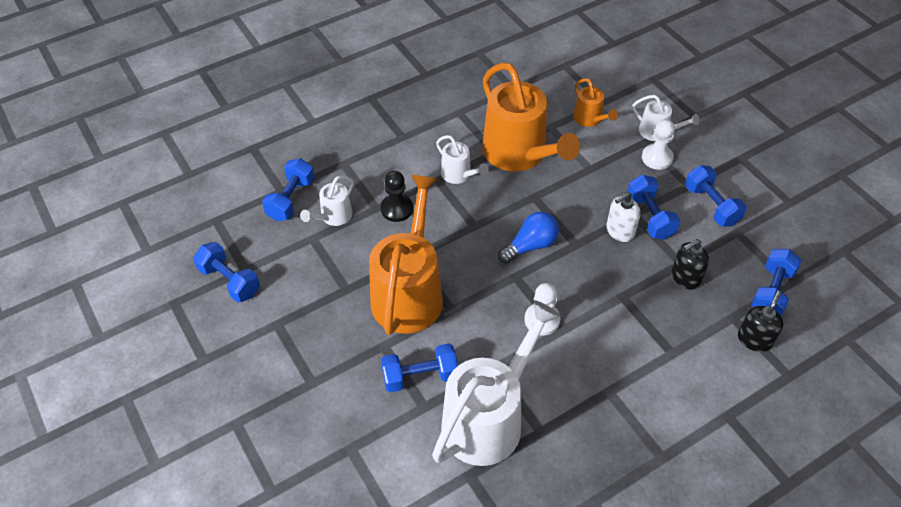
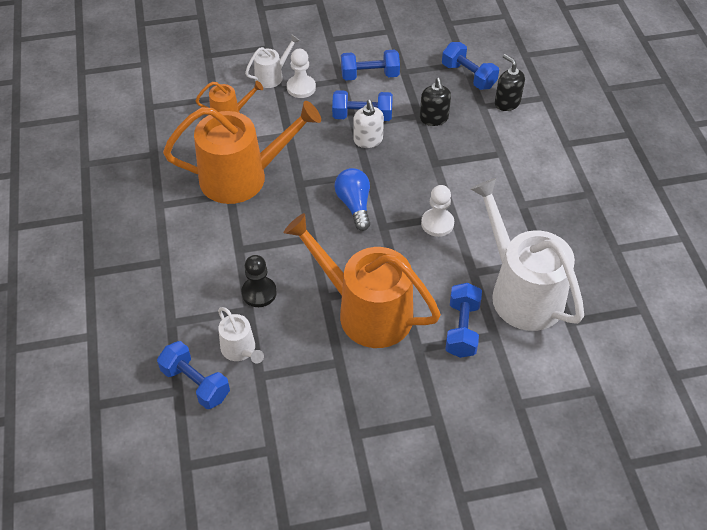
camera: 70 degrees left, 0 degrees up
blue dumbbell [193,242,260,303] -> none
white watering can [436,135,489,184] -> none

